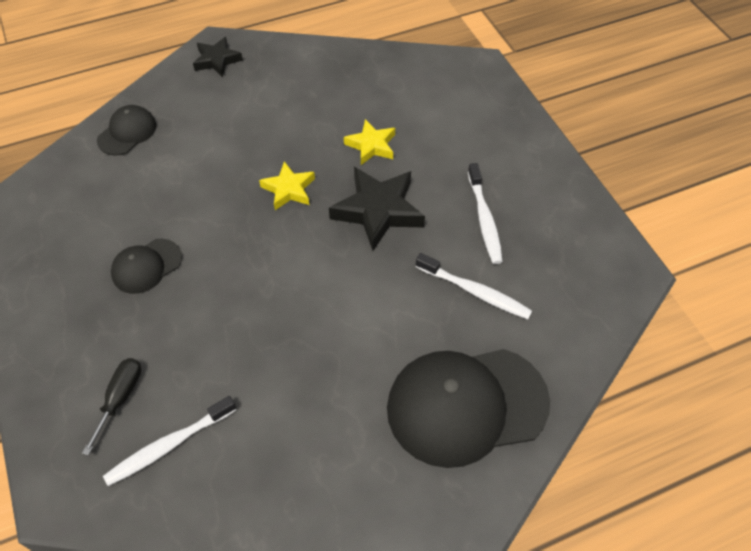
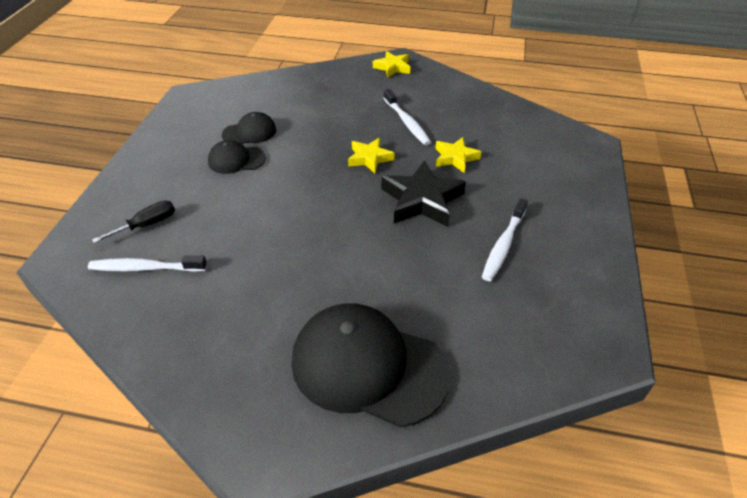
camera: 35 degrees right, 10 degrees down
black cap [97,105,157,156] -> black cap moved to [222,112,276,144]
black star [193,37,243,77] -> yellow star [373,51,410,78]
white toothbrush [416,253,532,319] -> white toothbrush moved to [384,89,431,145]

